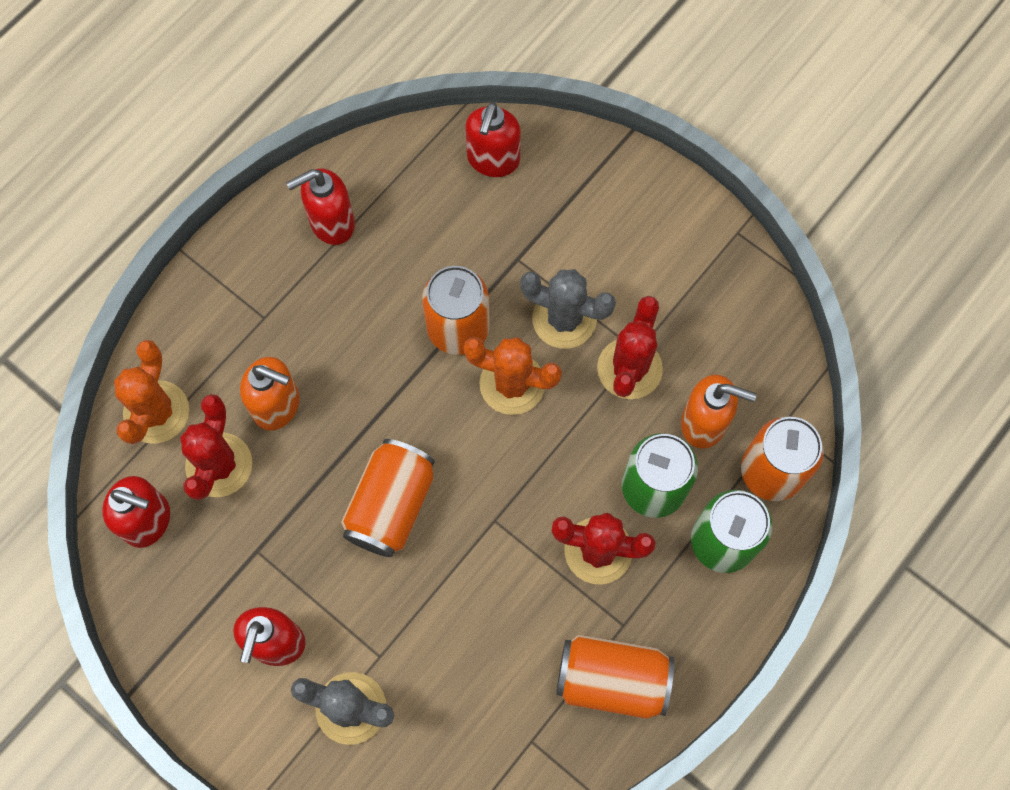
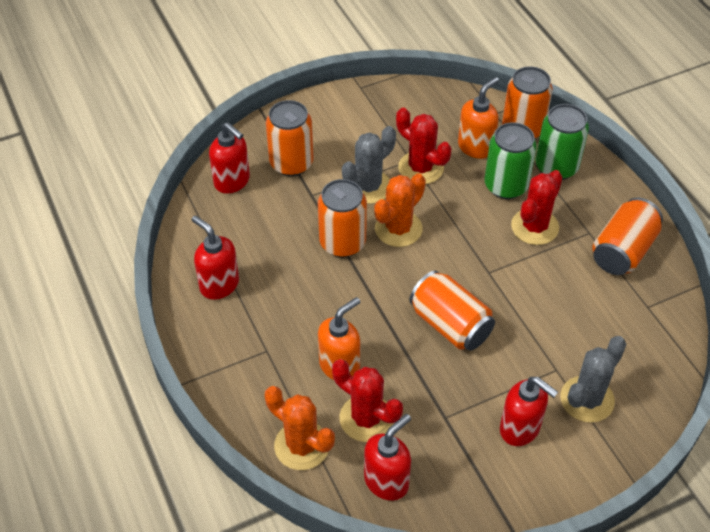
camera: 65 degrees left, 20 degrees down
red soap dispenser [286,168,355,245] -> red soap dispenser turned 135 degrees clockwise [191,216,239,300]
none -> orange can [266,100,313,176]

